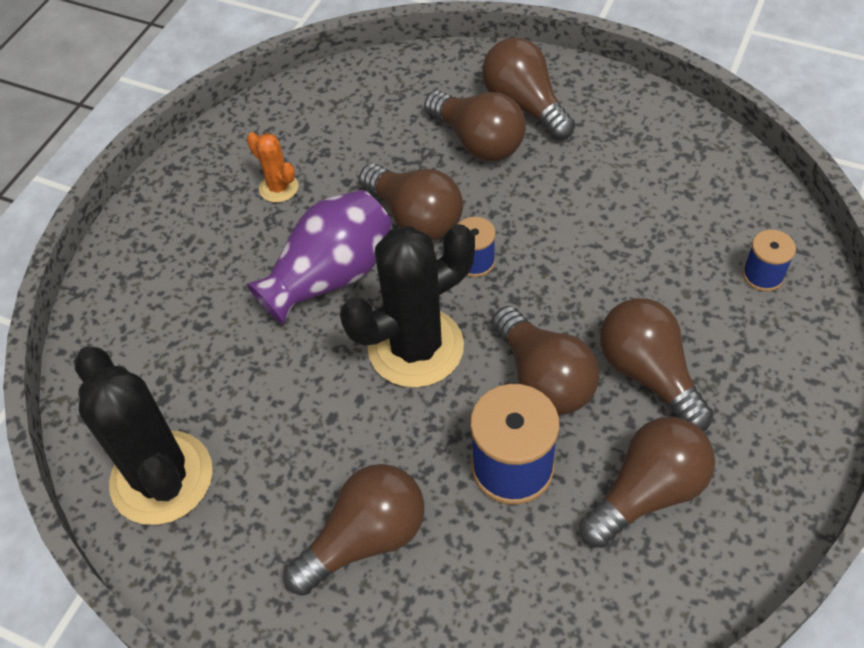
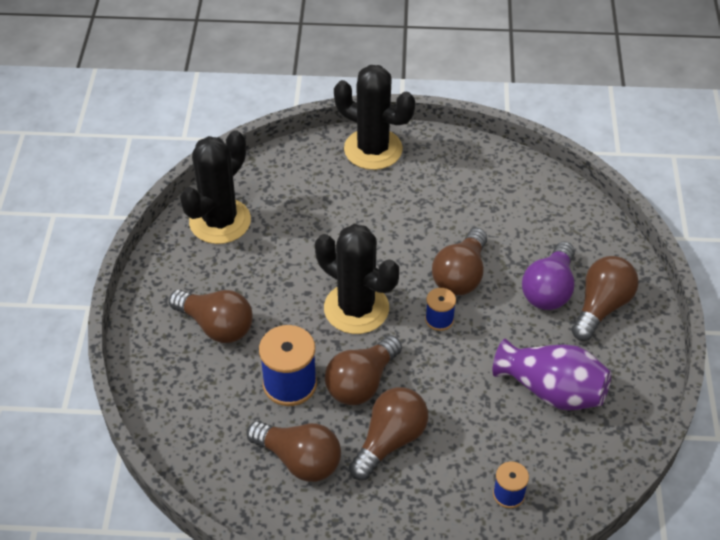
camera: 65 degrees right, 5 degrees down
orange cactus [247,132,299,203] -> none
purple vase [247,190,392,325] -> purple vase moved to [492,339,611,410]
brown light bulb [424,91,526,161] -> purple light bulb [522,241,575,310]
none -> black cactus [334,65,415,170]

